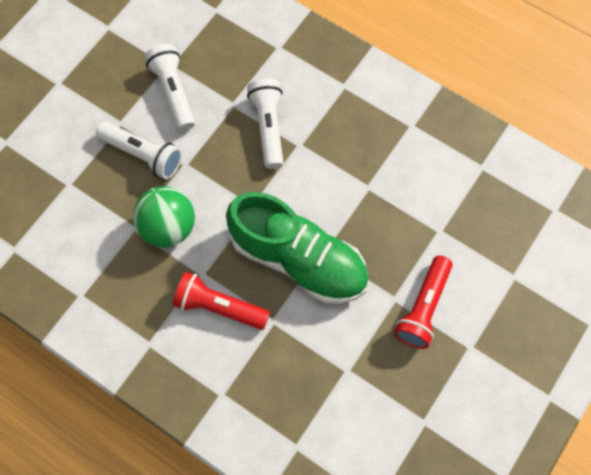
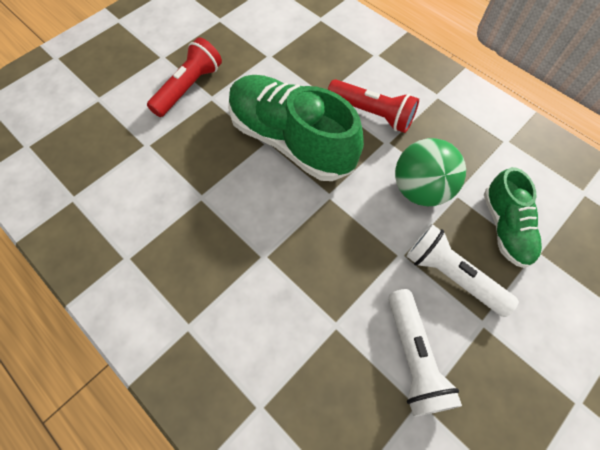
camera: 170 degrees left, 5 degrees down
white flashlight [247,79,284,169] -> none
none -> green shoe [484,167,542,268]

